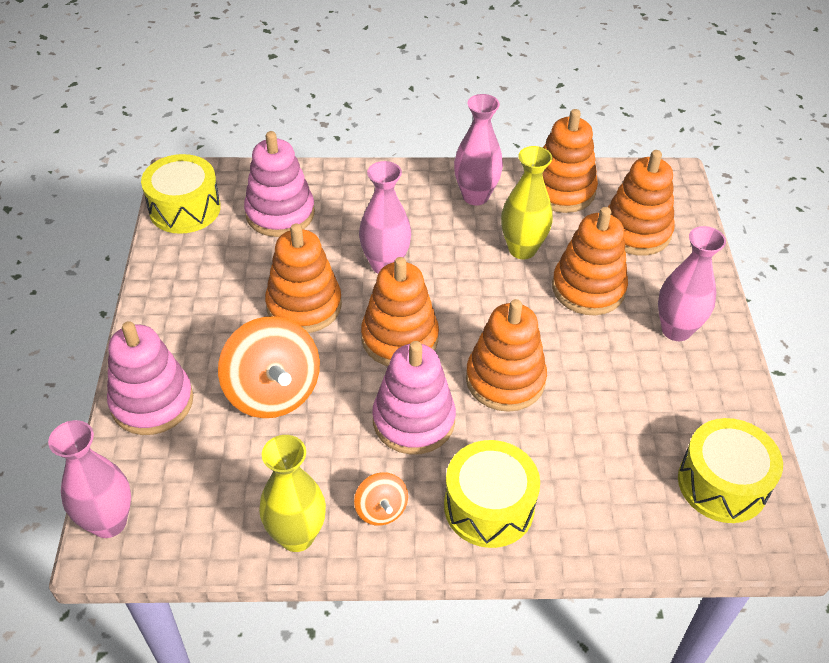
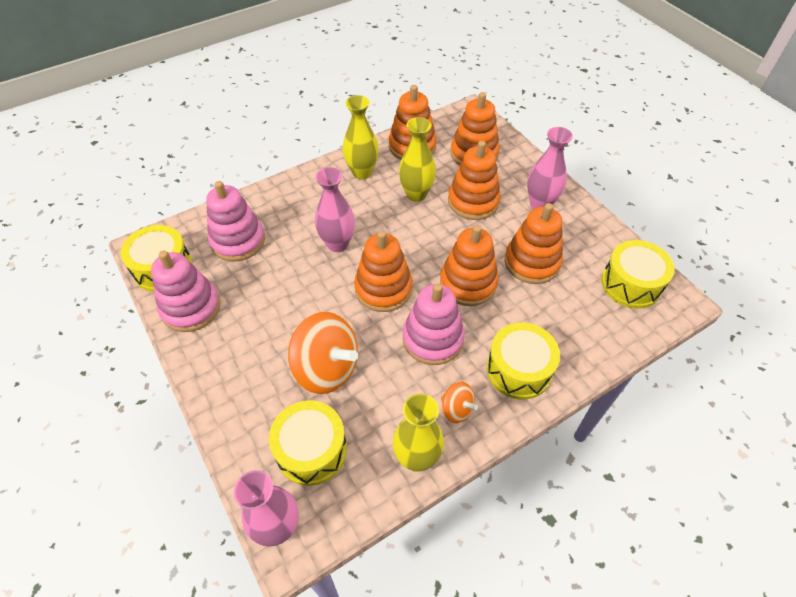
camera: 30 degrees left, 5 degrees up
pink stacking toy [107,321,193,435] -> pink stacking toy moved to [151,251,220,332]
orange stacking toy [265,223,342,333] -> orange stacking toy moved to [505,203,563,284]
pink vase [454,94,503,205] -> yellow vase [343,95,379,179]
none -> yellow drum [269,400,347,486]

